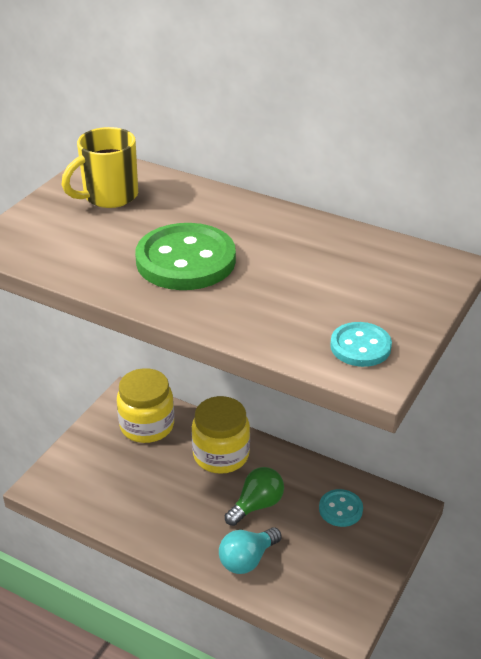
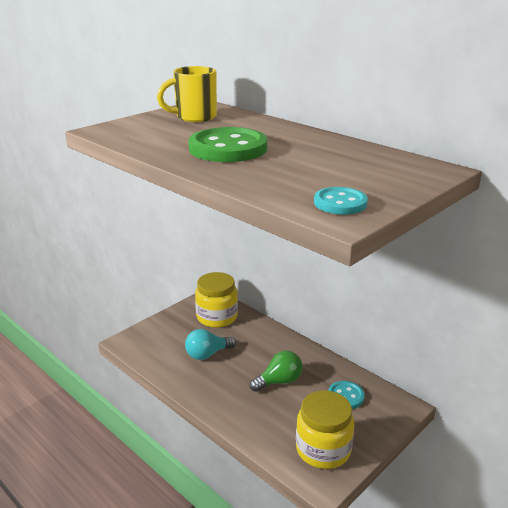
camera: 15 degrees right, 10 degrees down
yellow jar [191,396,250,474] -> yellow jar moved to [296,390,354,469]
turquoise light bulb [219,527,282,574] -> turquoise light bulb moved to [185,329,236,360]

